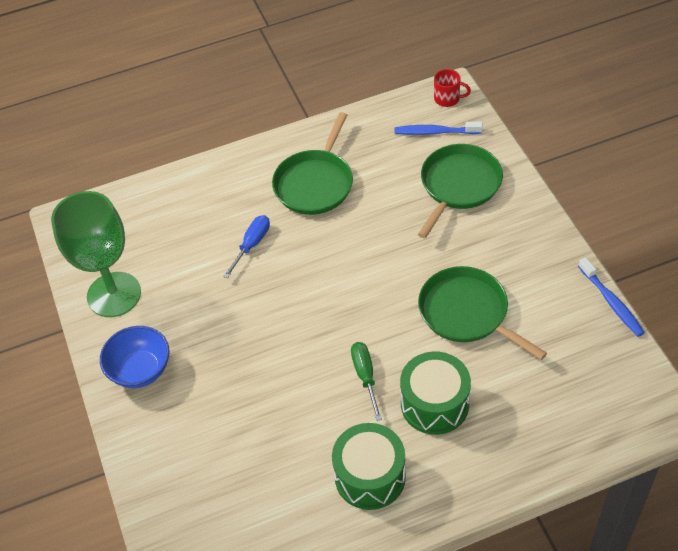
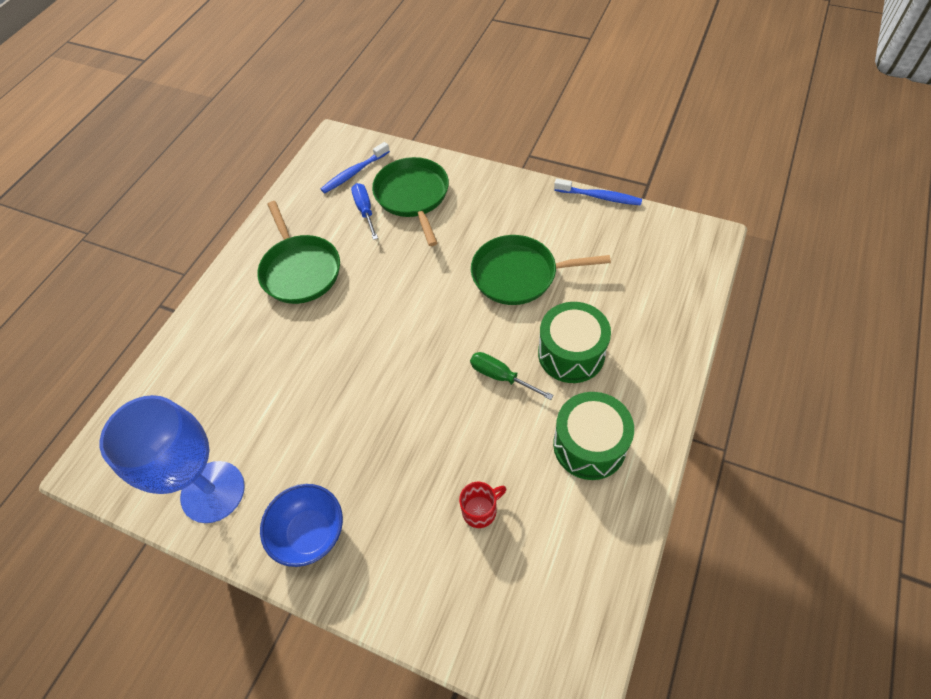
camera: 45 degrees left, 5 degrees up
green goblet [51,191,141,317] -> blue goblet [100,395,245,523]
blue screwdriver [223,215,270,278] -> blue screwdriver moved to [351,183,378,240]
red mug [434,69,471,107] -> red mug moved to [459,482,507,528]

